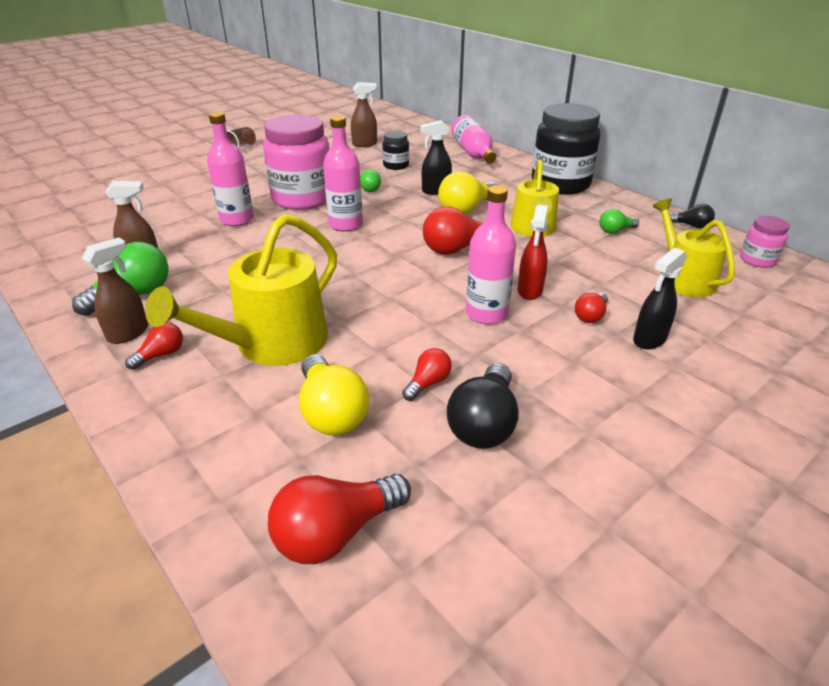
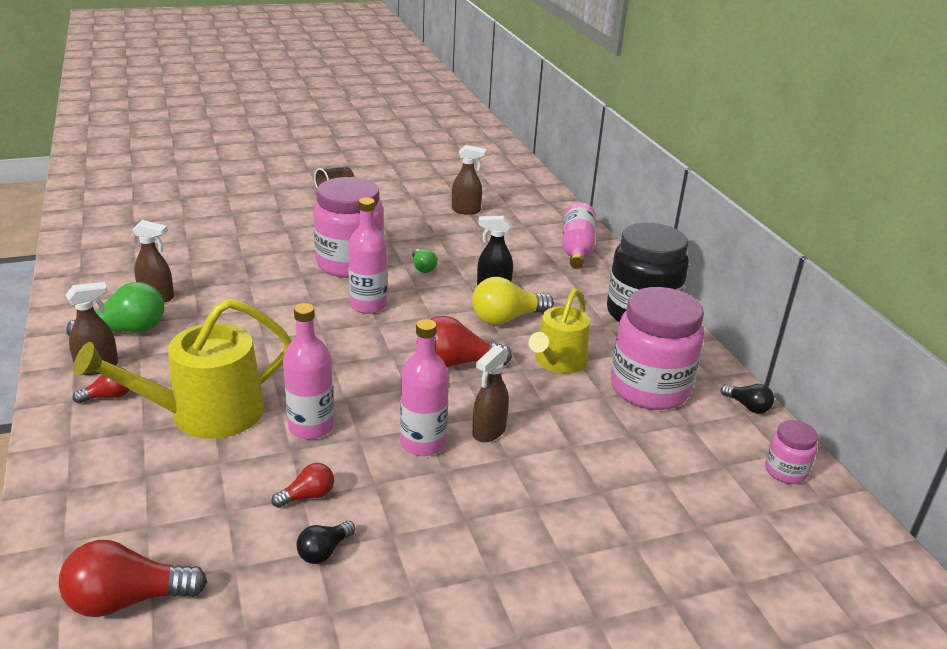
camera: 20 degrees right, 5 degrees down
pink bottle [207,112,254,226] -> pink bottle moved to [283,303,334,439]
yellow light bulb [299,354,369,435] -> none
black jar [382,131,409,170] -> none
black light bulb [447,363,519,449] -> black light bulb [297,521,355,564], size x0.55
red spray bottle [518,205,548,300] -> brown spray bottle [473,345,509,442]
red light bulb [575,293,608,323] -> none
green light bulb [599,209,639,234] -> pink jar [611,287,704,410]
black spray bottle [633,248,687,350] -> none
yellow watering can [653,198,735,297] -> none

